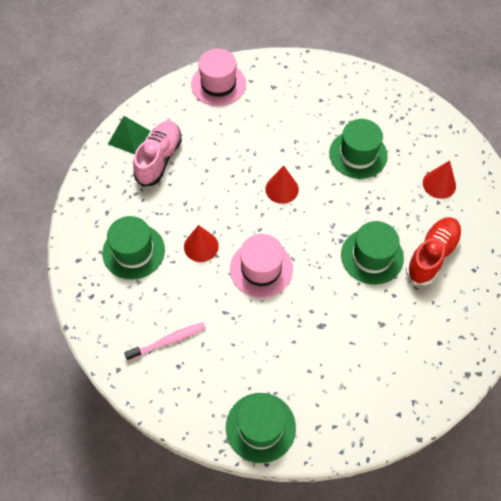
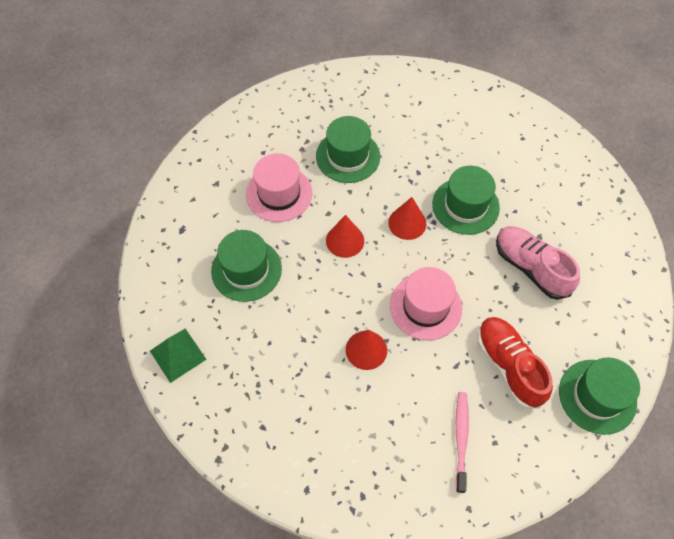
camera: 60 degrees left, 0 degrees up
green hat [102,216,165,280] -> green hat moved to [211,230,282,302]
pink shoe [133,121,182,187] -> pink shoe moved to [496,226,580,300]
pink hat [191,49,246,106] -> pink hat moved to [246,153,312,222]
red shoe [406,217,462,285] -> red shoe moved to [477,317,552,408]
red cone [423,160,456,199] -> red cone moved to [388,197,426,240]

